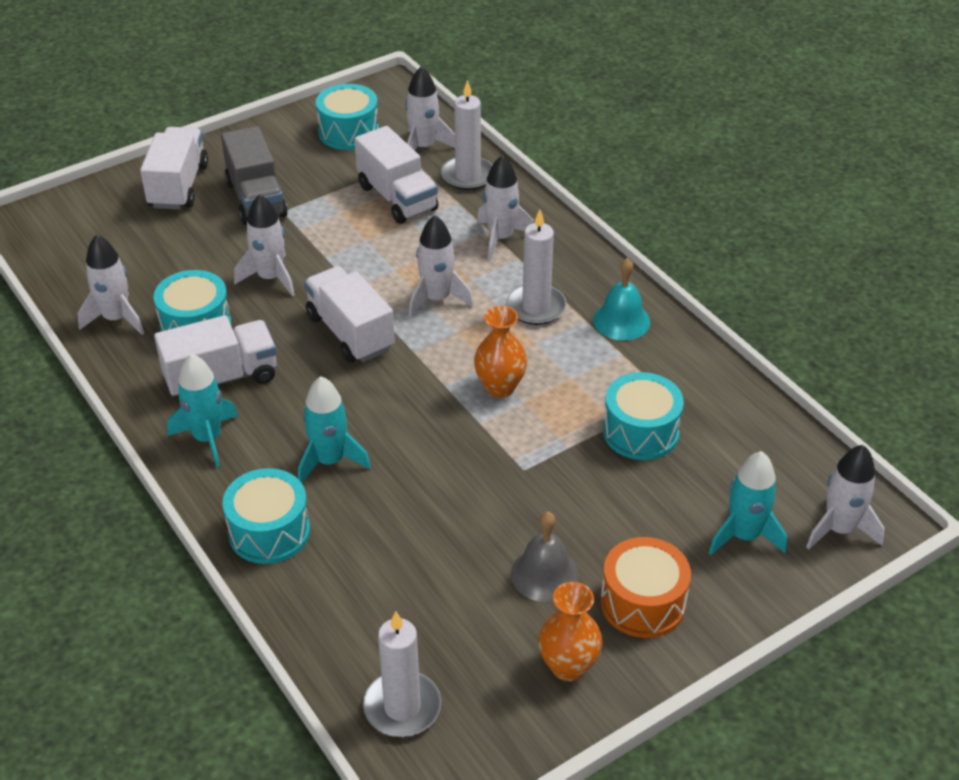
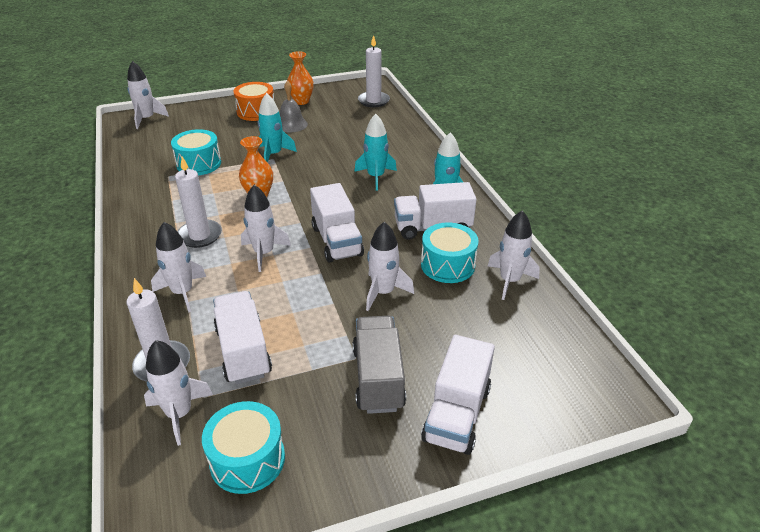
camera: 165 degrees left, 5 degrees down
turquoise drum [222,468,310,564] -> none
turquoise bell [593,258,650,341] -> none
turquoise rocket [709,451,787,555] -> turquoise rocket moved to [258,93,297,163]

